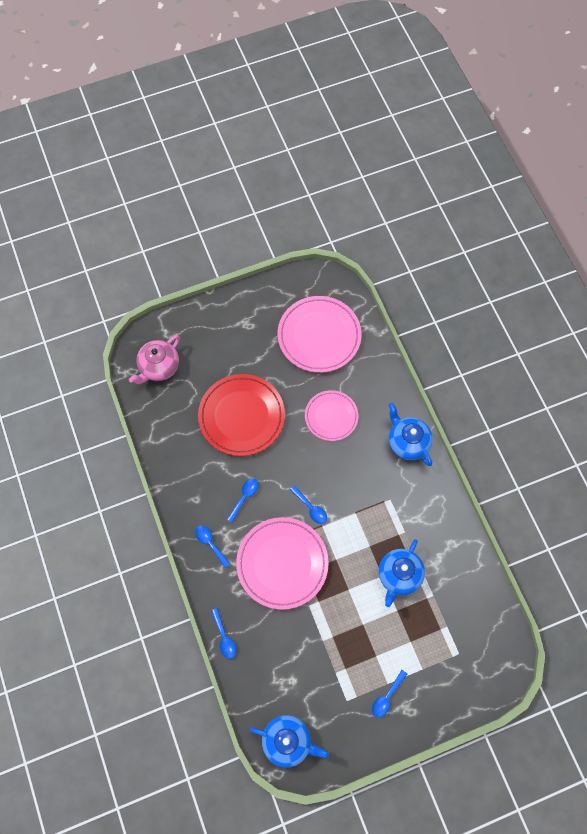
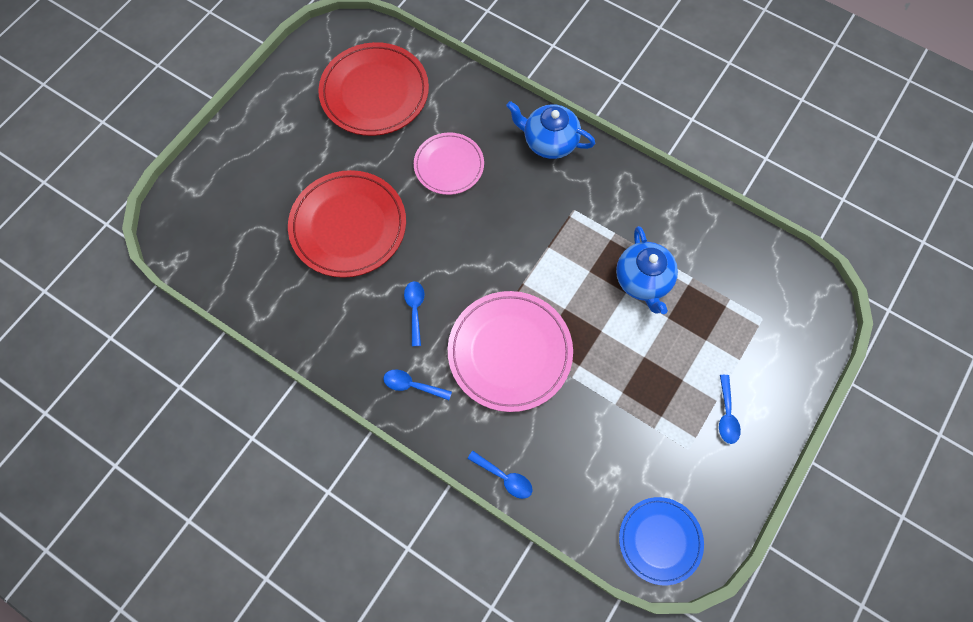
camera: 35 degrees left, 0 degrees up
pink teapot [129,335,180,384] -> none
blue teapot [250,715,329,768] -> blue plate [619,497,704,585]
pink plate [278,296,361,373] -> red plate [318,42,429,136]
blue spoon [290,485,327,524] -> none

